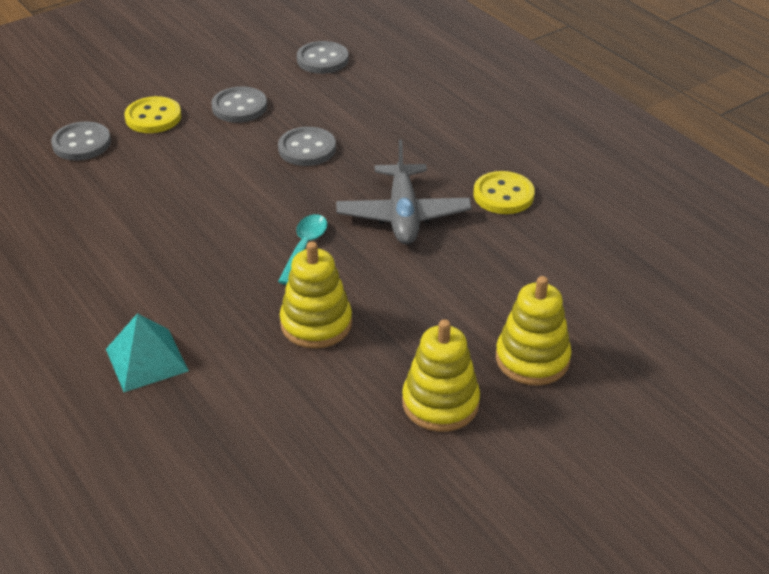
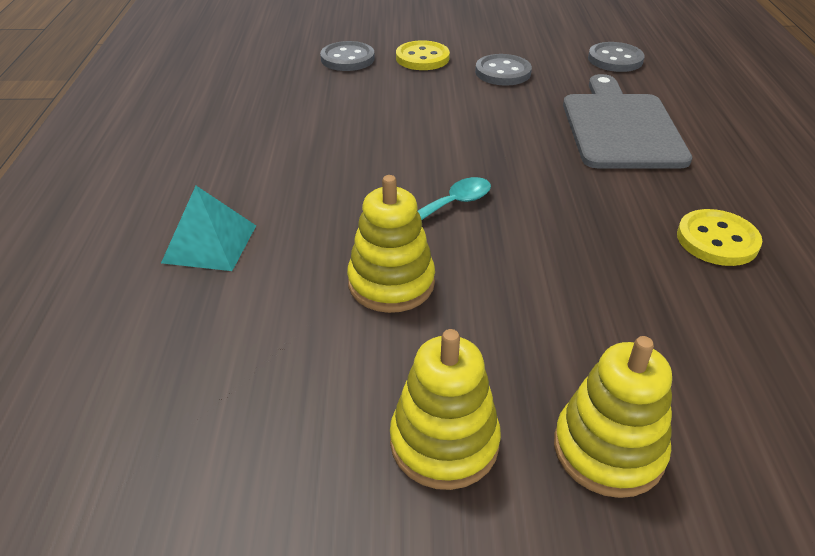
camera: 35 degrees right, 0 degrees up
grey button [278,127,336,166] -> none
grey plane [336,140,472,244] -> none
none -> grey cutting board [563,74,692,168]

